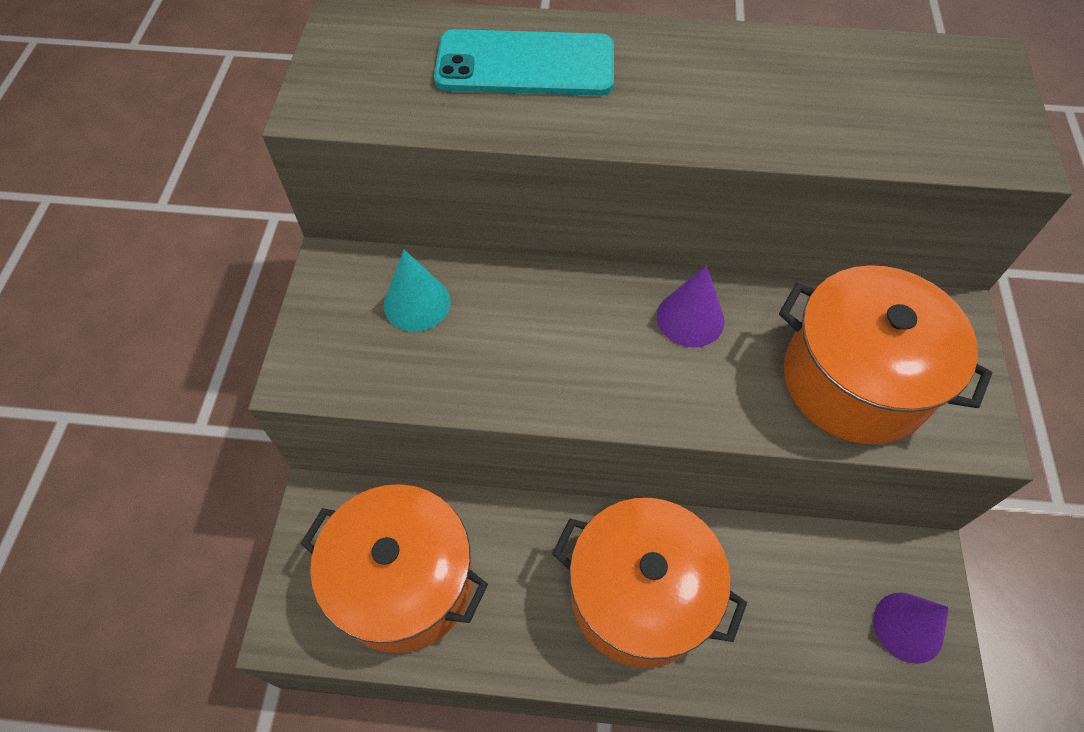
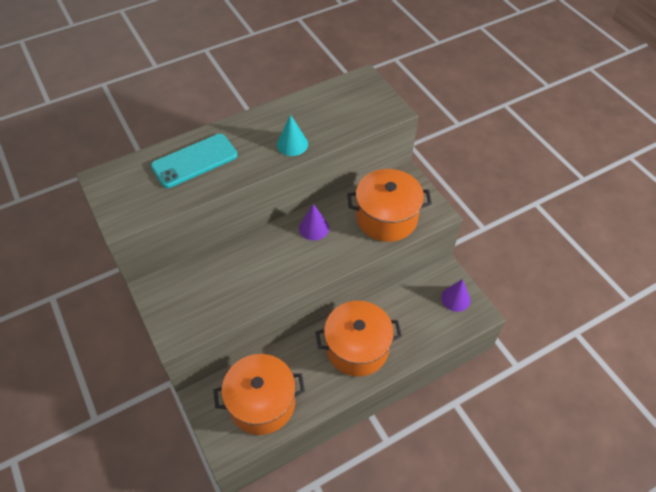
camera: 35 degrees left, 5 degrees down
turquoise cone [384,250,451,332] -> turquoise cone moved to [277,114,308,156]

